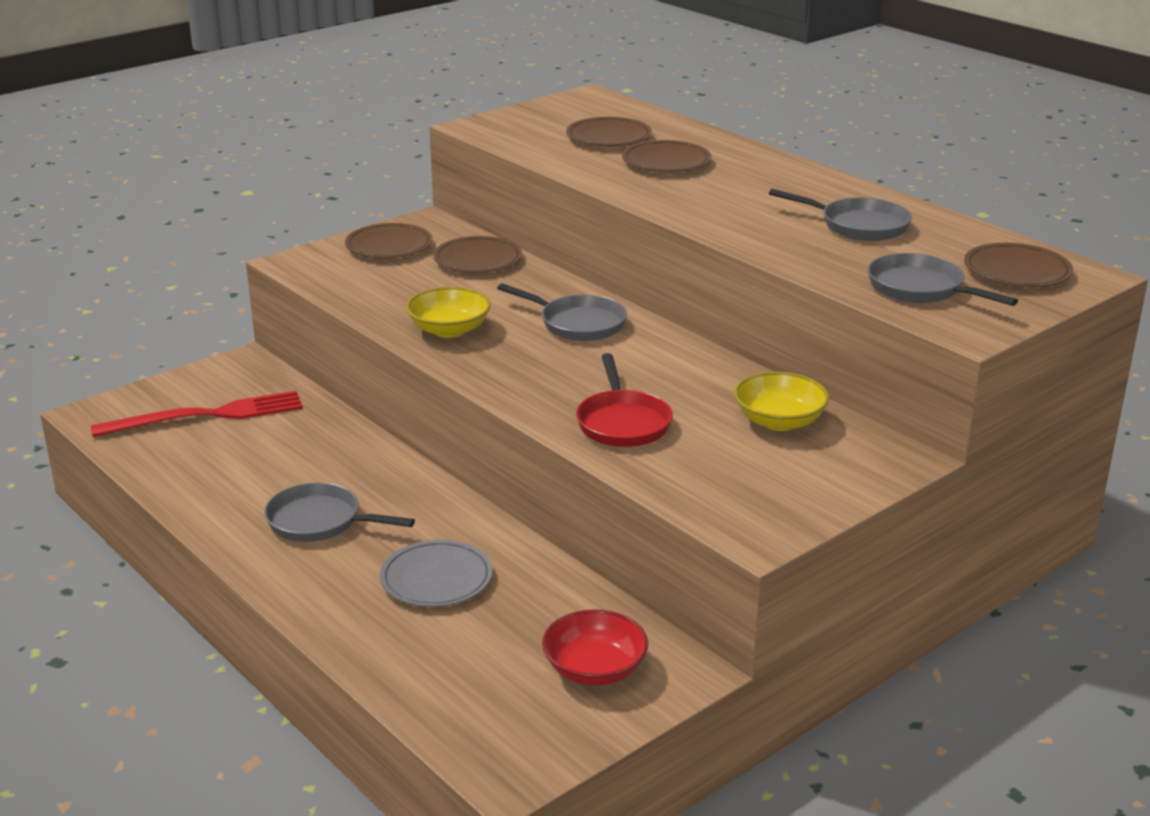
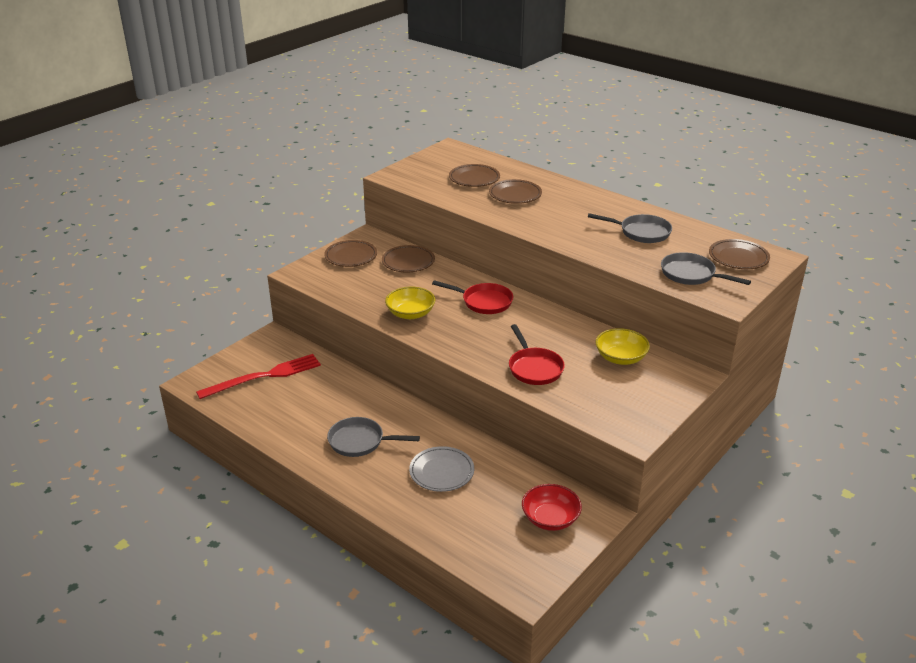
camera: 10 degrees left, 5 degrees up
grey pan [497,283,627,341] -> red pan [432,280,513,314]

